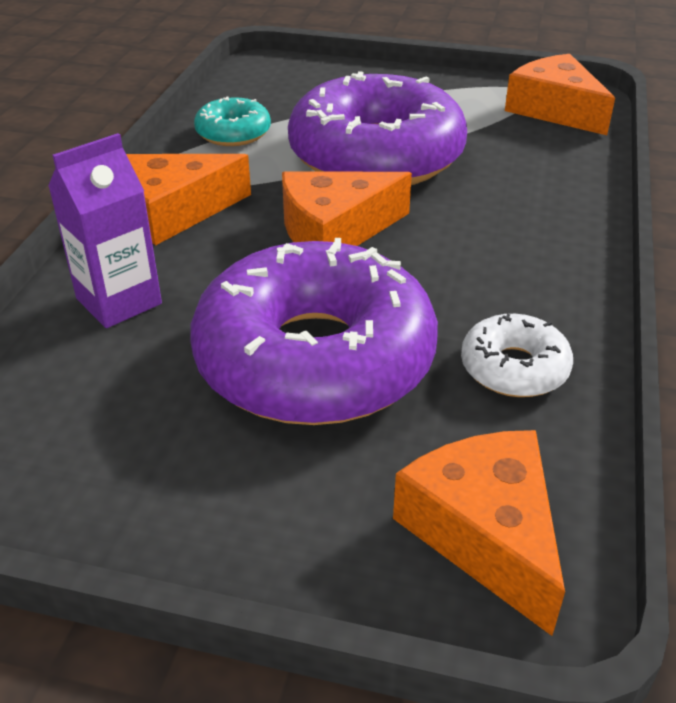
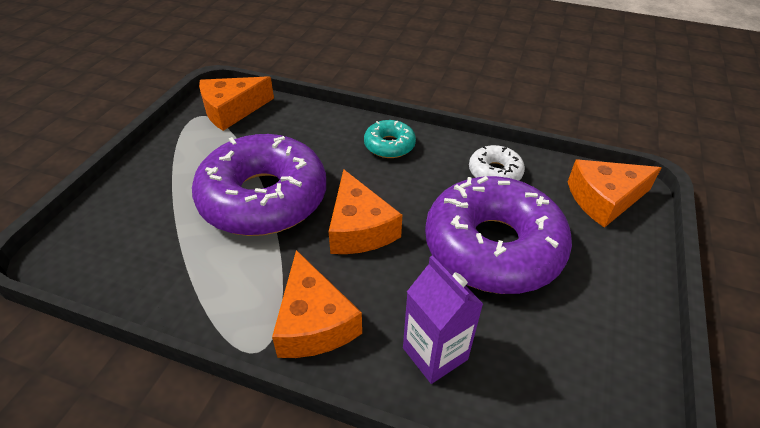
camera: 85 degrees left, 5 degrees up
turquoise donut [194,97,271,146] -> turquoise donut moved to [364,120,416,158]

